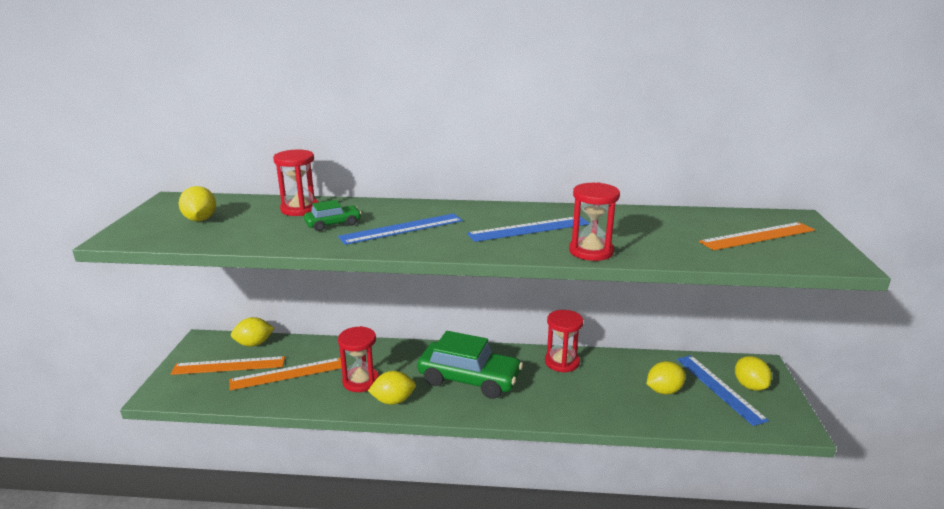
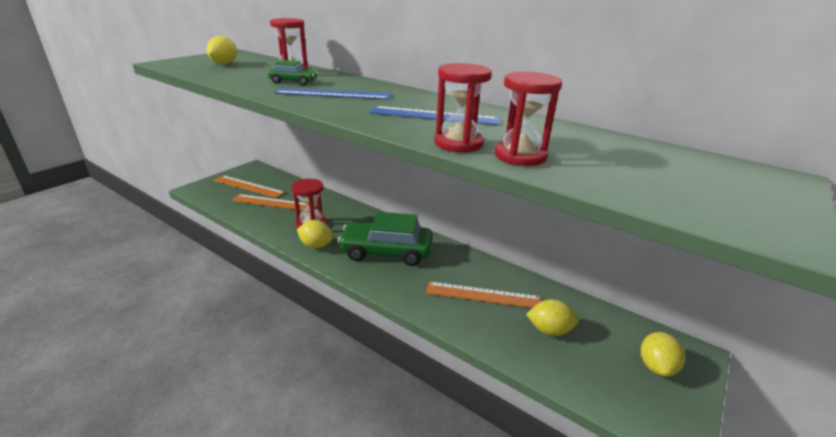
camera: 30 degrees right, 5 degrees up
yellow lemon [231,317,275,347] -> none
green car [417,331,523,399] -> green car turned 135 degrees clockwise [337,212,433,266]
red hourglass [545,310,583,373] -> red hourglass moved to [495,71,562,166]
blue ruler [677,355,769,426] -> none
orange ruler [699,222,815,250] -> orange ruler moved to [426,281,541,308]

